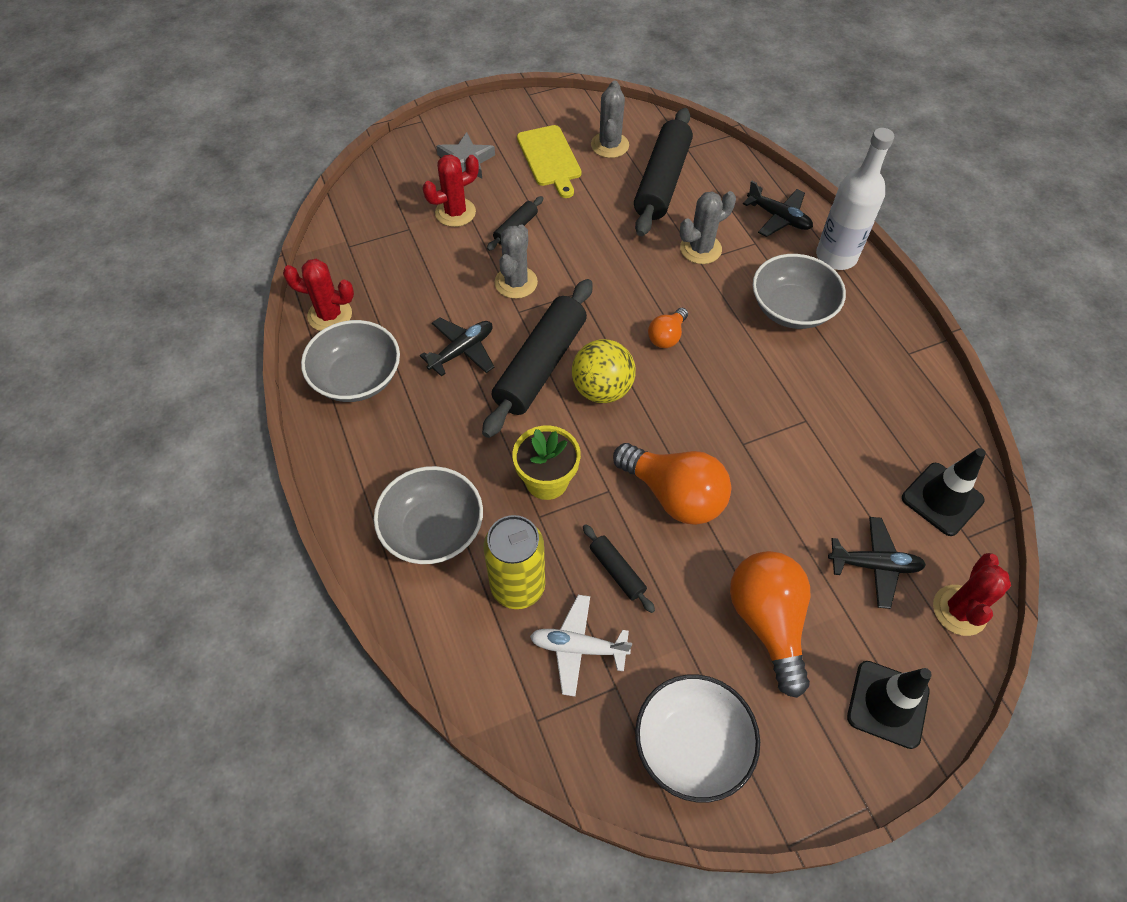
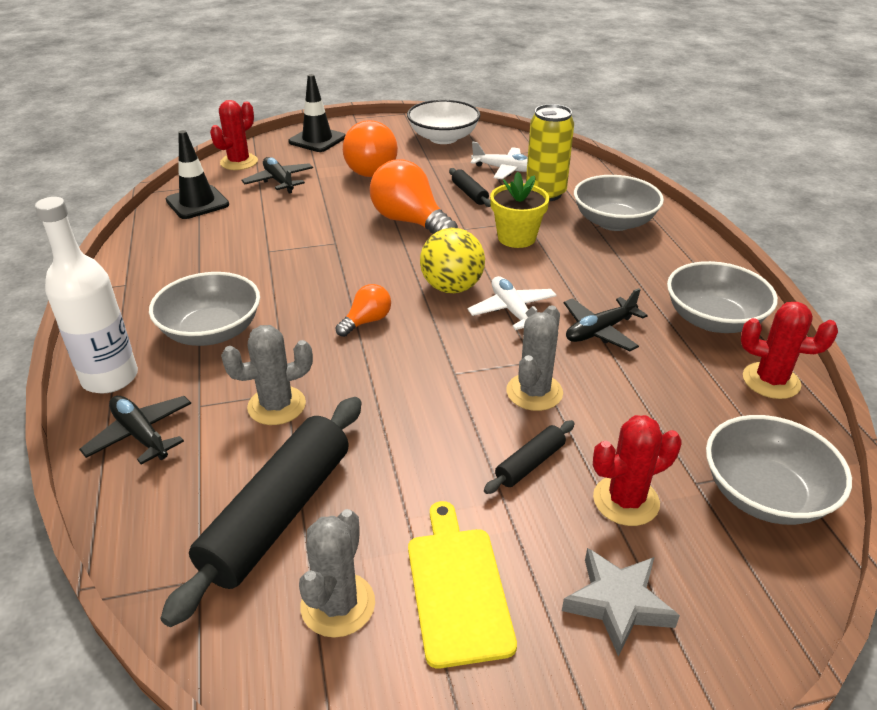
camera: 170 degrees left, 20 degrees down
black rolling pin [482,279,593,438] -> white plane [468,276,557,330]
black plane [828,517,926,609] -> black plane turned 45 degrees clockwise [242,157,313,193]
none -> grey bowl [706,415,852,525]

